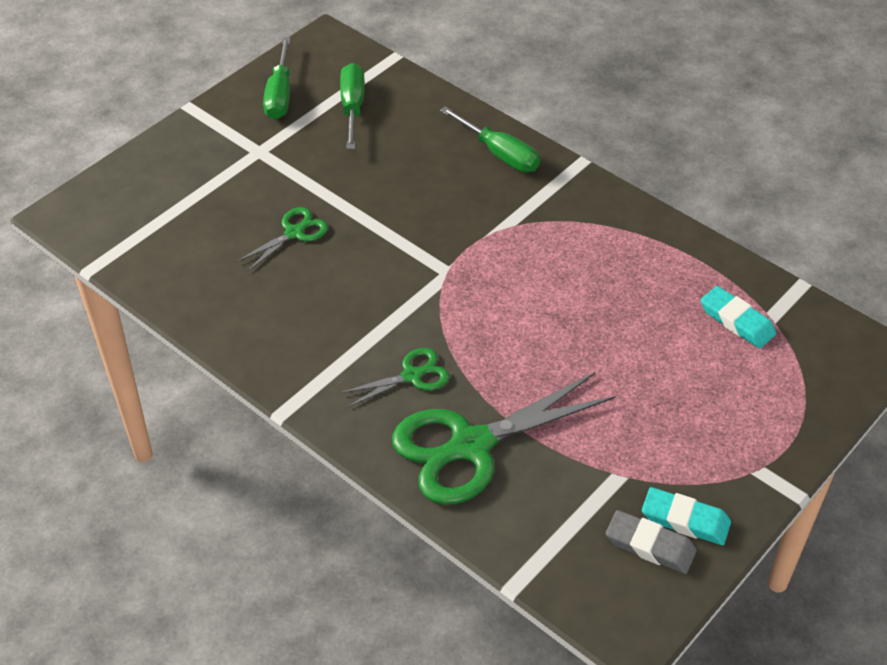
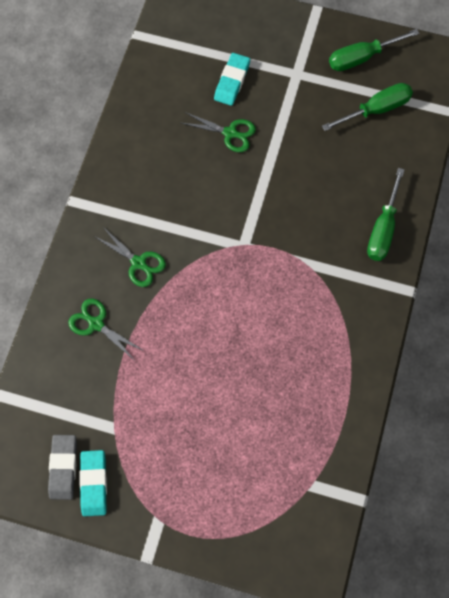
camera: 65 degrees right, 20 degrees up
green scissors [392,372,616,505] -> green scissors [68,298,144,361], size x0.49
turquoise eraser [701,286,776,348] -> turquoise eraser moved to [214,53,250,106]

